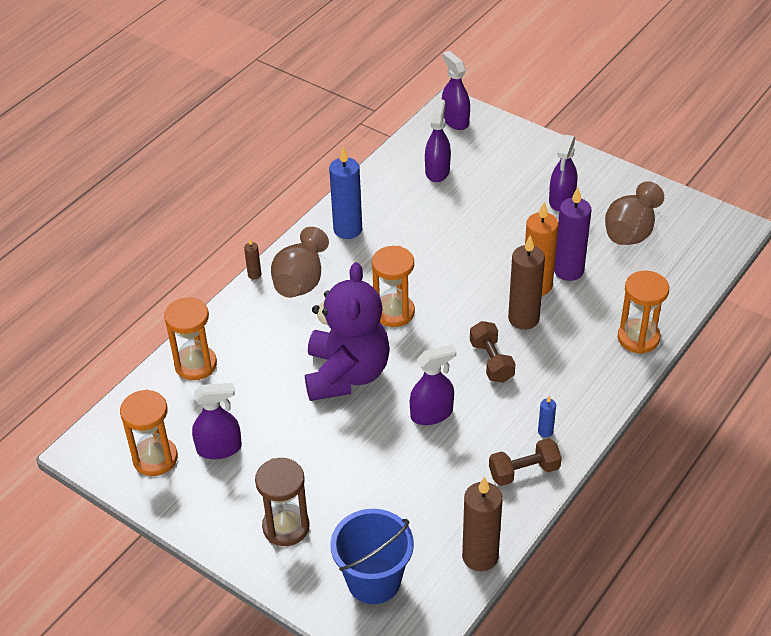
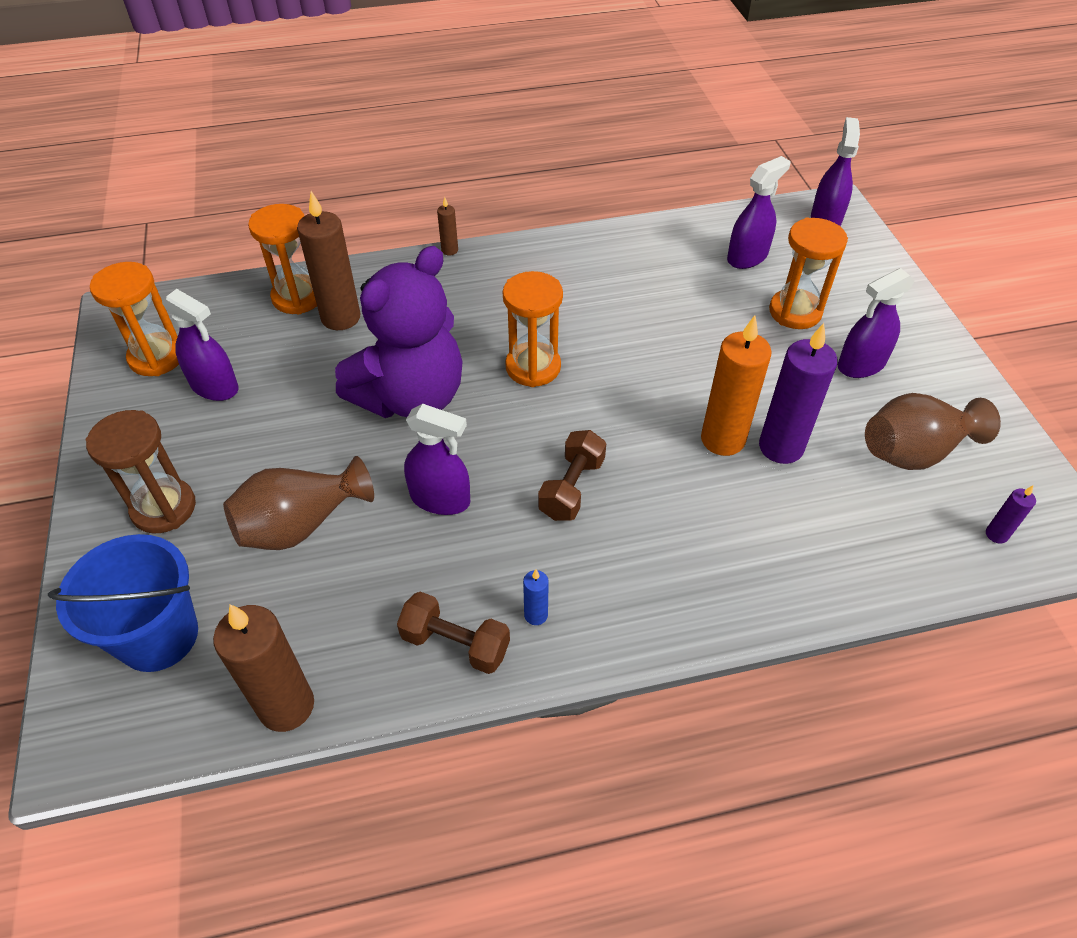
camera: 40 degrees right, 5 degrees up
brown vase [271,227,329,298] -> brown vase moved to [223,456,374,550]
blue candle [329,147,362,239] -> none
brown candle [508,235,545,330] -> brown candle moved to [297,191,361,330]
orange hourglass [618,271,669,354] -> orange hourglass moved to [769,218,848,329]
none -> purple candle [986,486,1036,543]

